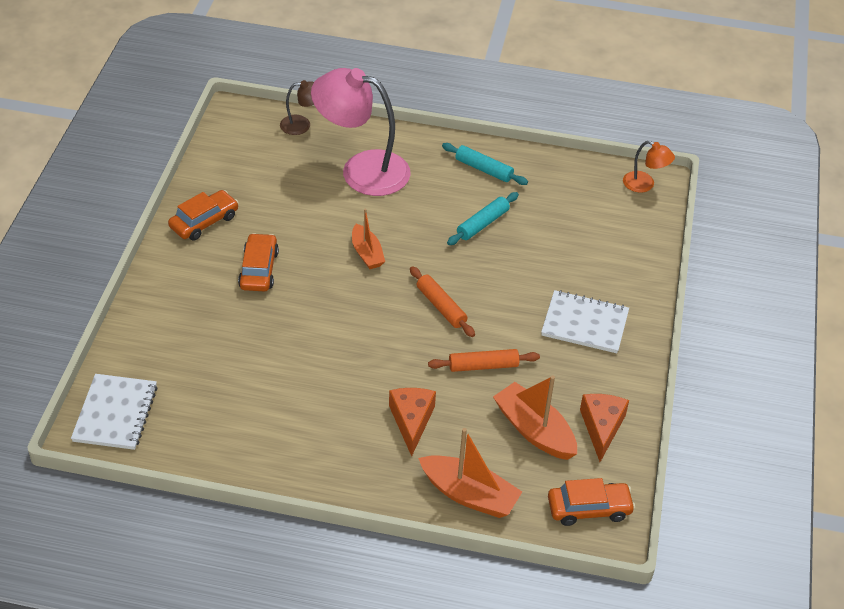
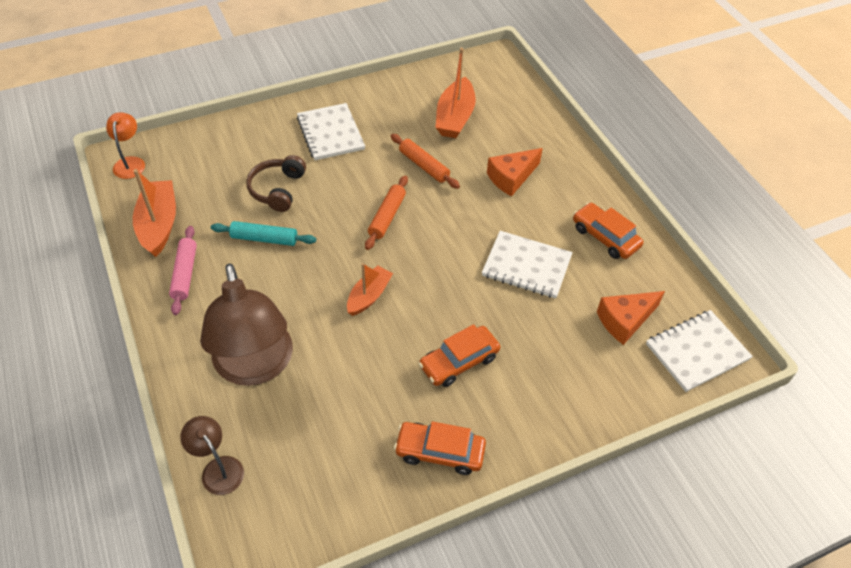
camera: 125 degrees left, 5 degrees up
pink lamp [311,68,411,196] -> brown lamp [200,264,293,386]
orange boat [418,428,522,518] -> orange boat moved to [133,169,176,257]
turquoise rolling pin [442,143,528,185] -> pink rolling pin [169,226,197,315]
orange car [548,478,635,526] -> orange car moved to [573,203,644,259]
orange cheese [580,394,629,462] -> orange cheese moved to [597,291,665,345]
none -> brown headphones [246,155,306,212]
none -> white notebook [482,231,573,298]

